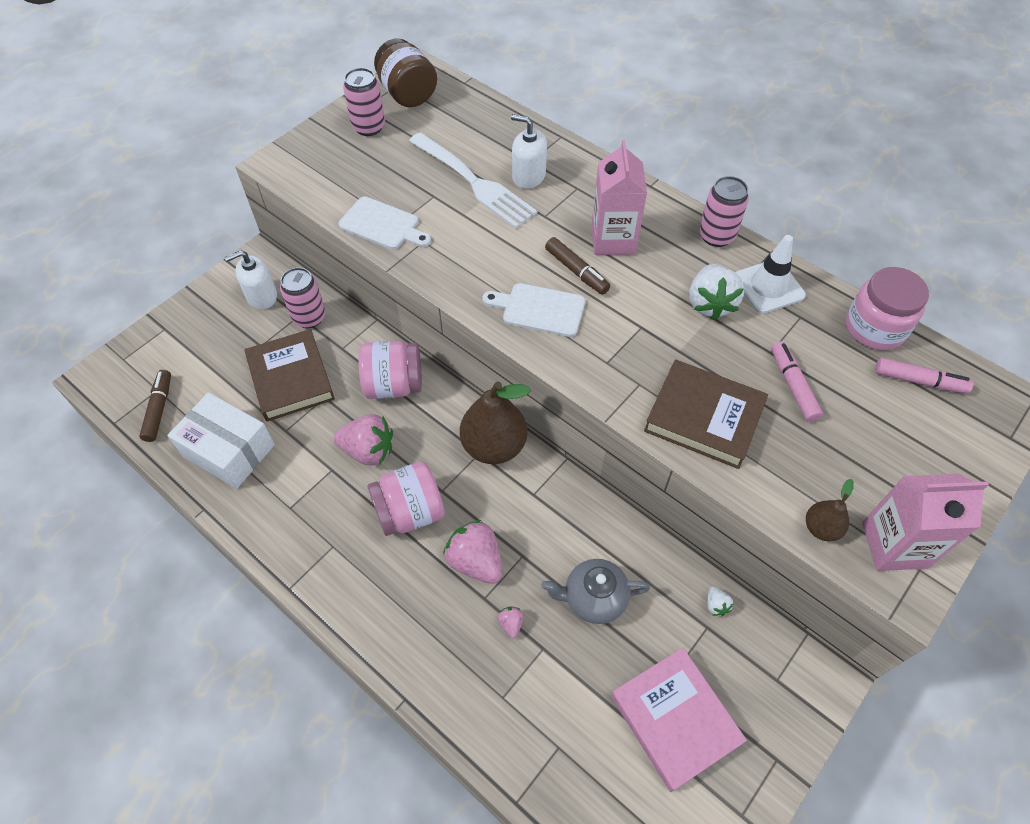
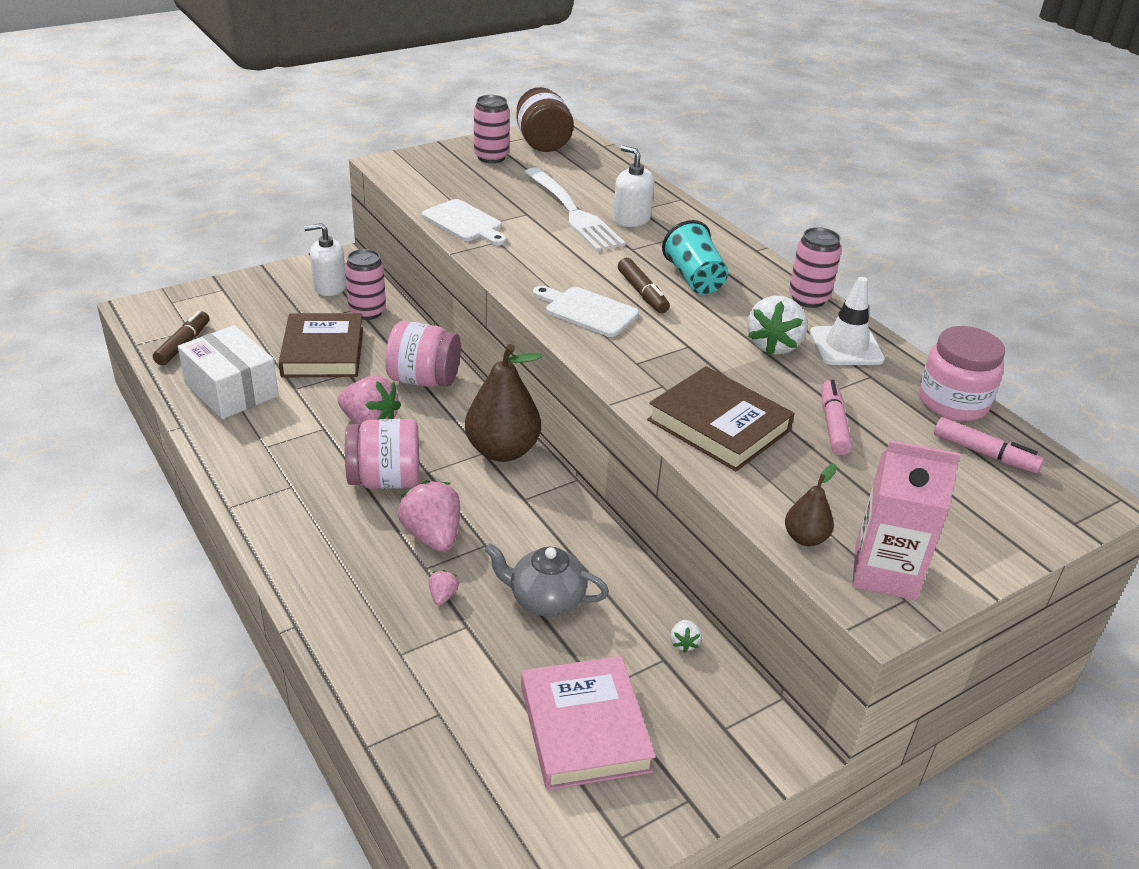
camera: 15 degrees right, 20 degrees down
pink carton [591,140,647,255] -> turquoise cup [662,220,728,295]

